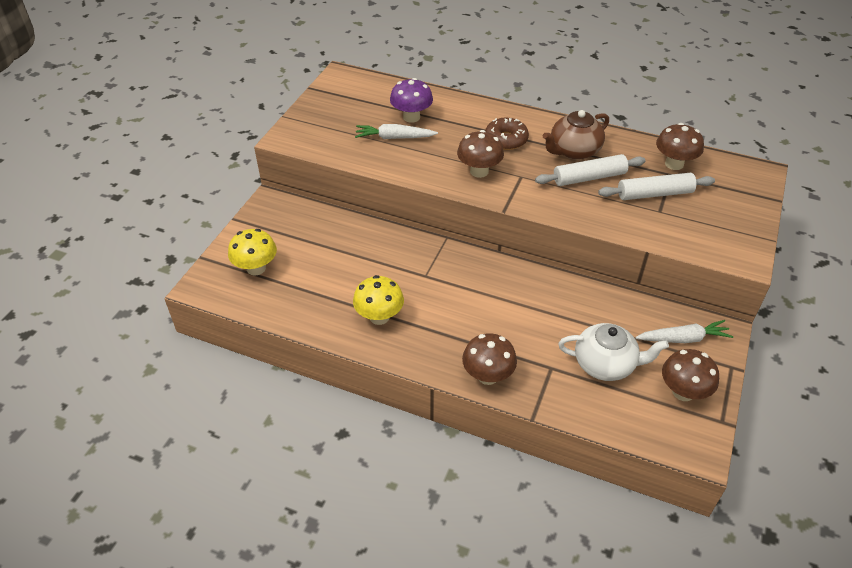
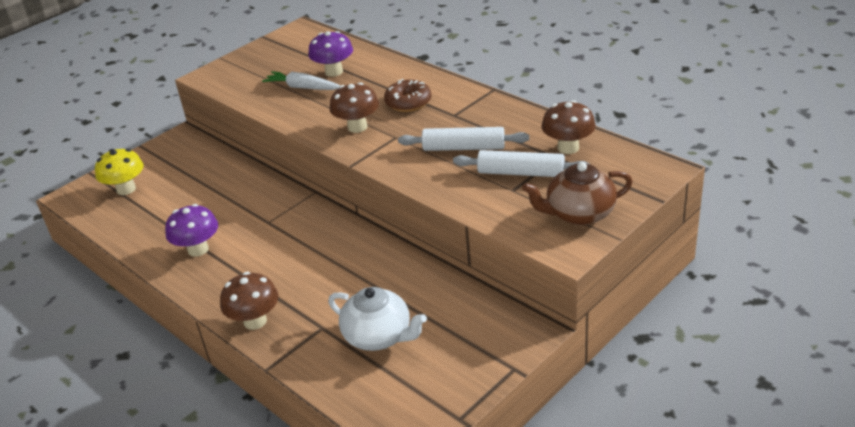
camera: 25 degrees right, 10 degrees down
yellow mushroom [353,275,404,325] -> purple mushroom [165,204,218,257]
brown teapot [543,110,609,160] -> brown teapot moved to [522,162,633,225]
white carrot [635,320,733,343] -> none
brown mushroom [662,349,719,401] -> none

